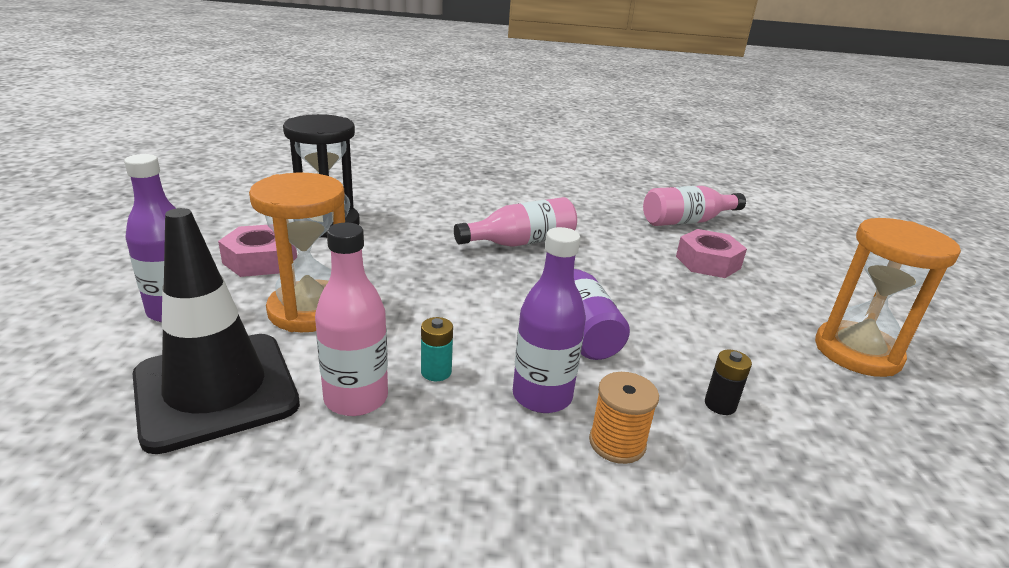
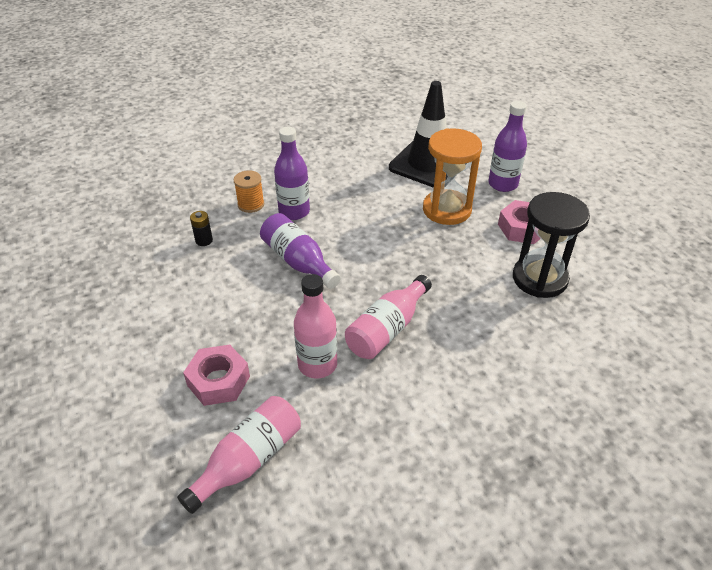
camera: 155 degrees right, 15 degrees up
pink bottle [315,223,388,416] -> pink bottle moved to [294,274,337,378]
turquoise battery [421,317,453,381] -> none
orange hourglass [815,218,961,377] -> none

